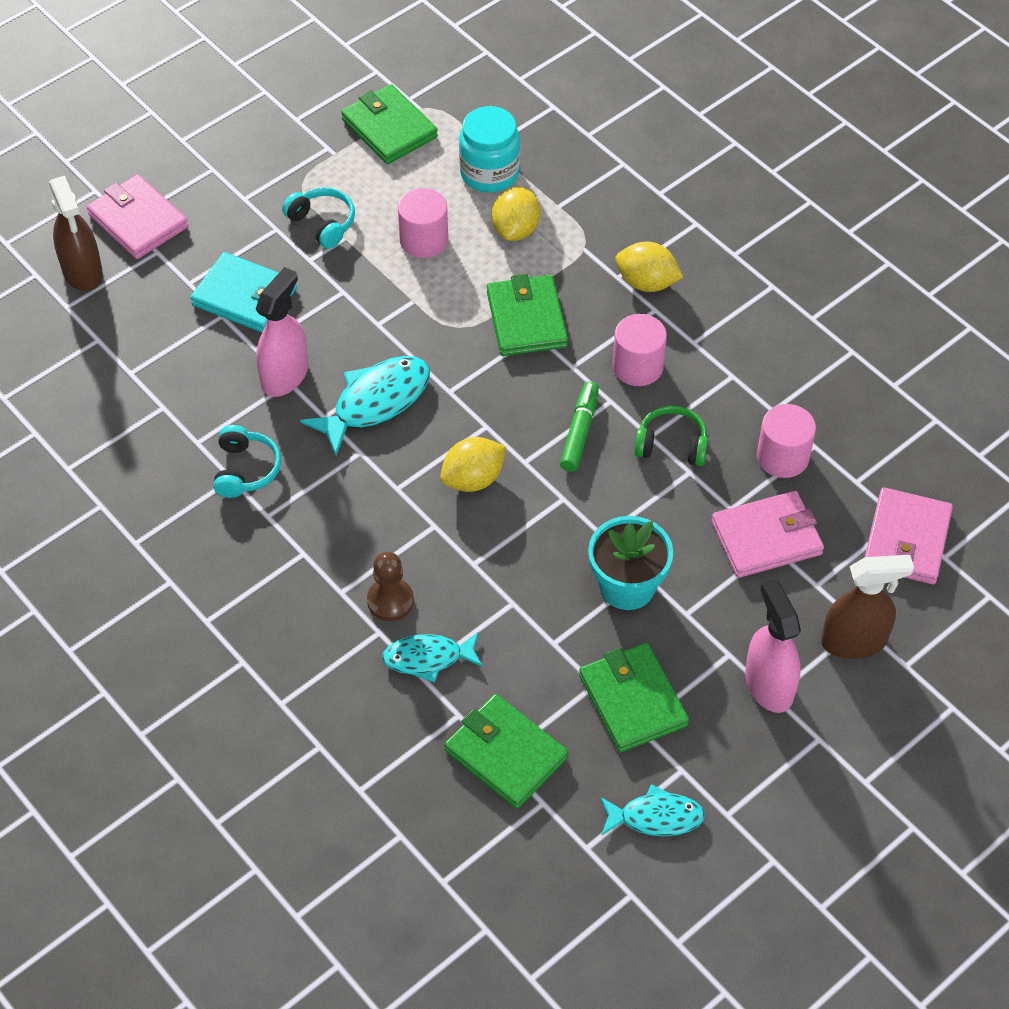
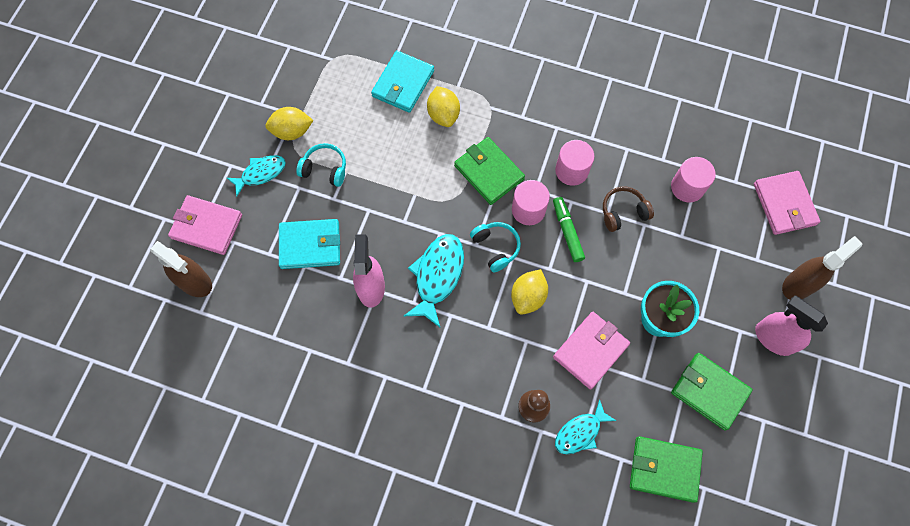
camera: 30 degrees left, 15 degrees up
turquoise headphones [213,425,281,498] -> turquoise headphones moved to [470,222,521,272]
green wallet [341,84,438,164] -> none
pink cylinder [398,188,448,258] -> pink cylinder moved to [512,180,550,225]
turquoise jar [459,106,520,192] -> turquoise wallet [371,50,434,113]
turquoise fish [600,784,705,836] -> turquoise fish moved to [227,155,286,197]
yellow lemon [615,242,683,292] -> yellow lemon moved to [265,107,314,140]
green headphones [634,405,708,466] -> brown headphones [603,186,654,232]
pink wallet [711,491,824,578] -> pink wallet moved to [553,312,630,390]

